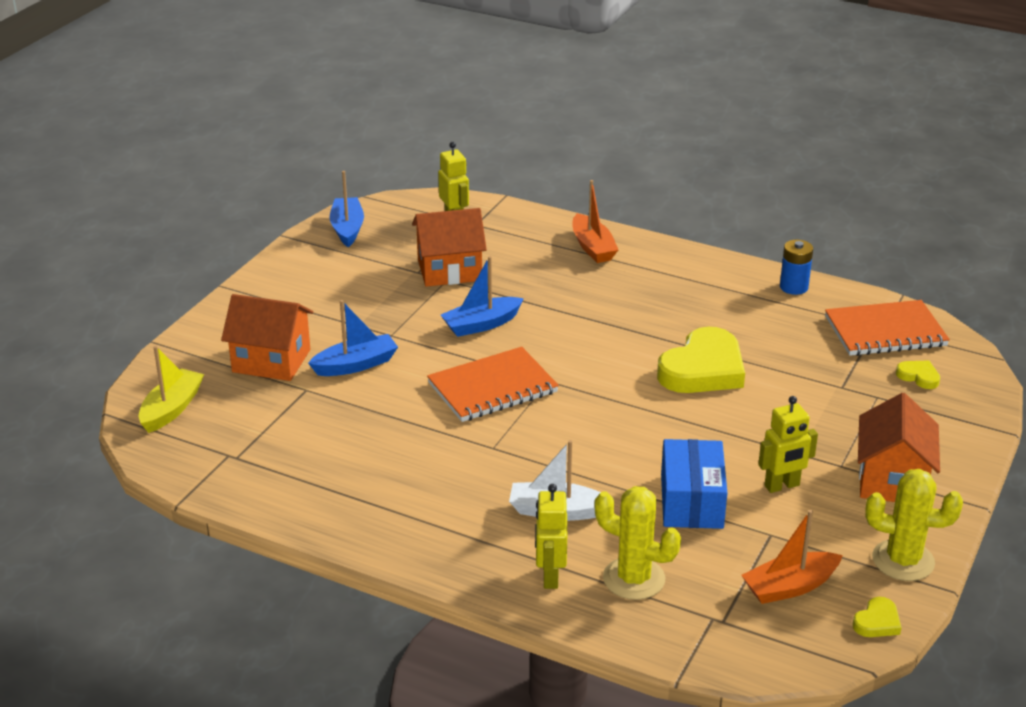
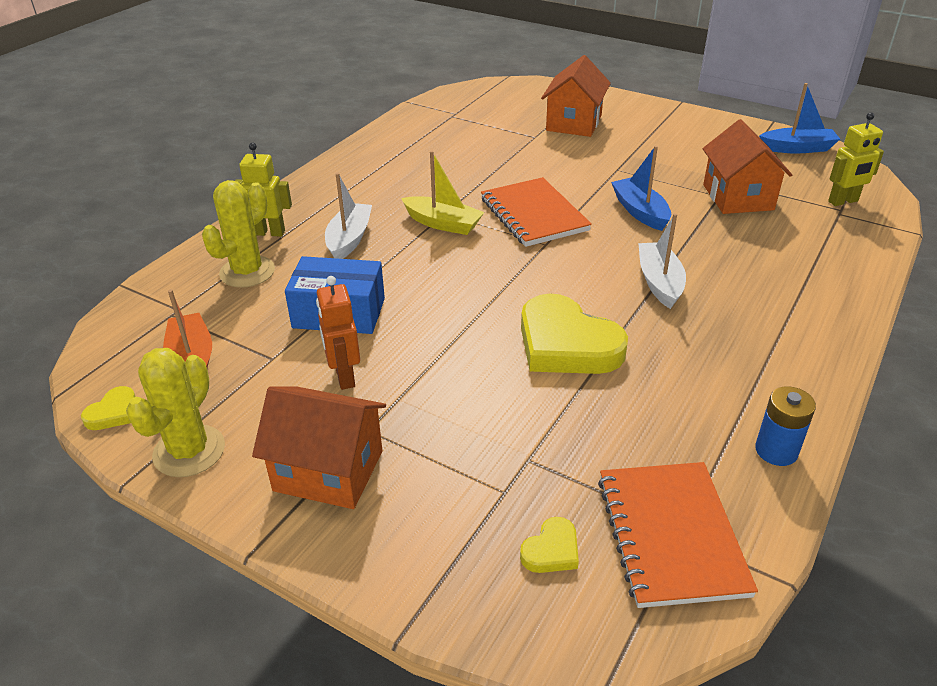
camera: 95 degrees right, 5 degrees up
yellow boat [139,346,204,433] -> yellow boat moved to [401,151,484,235]
blue boat [308,300,398,376] -> none
orange boat [572,180,618,263] -> none
yellow robot [758,396,818,493] -> orange robot [316,276,360,390]
yellow heart [853,597,901,637] -> yellow heart turned 105 degrees counterclockwise [81,386,136,430]
none -> white boat [638,213,686,309]

